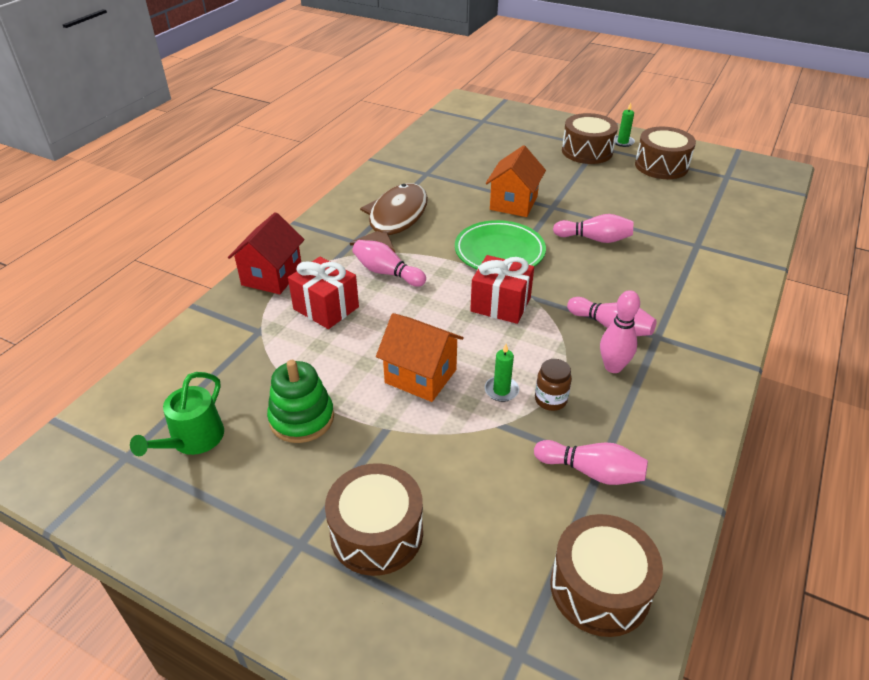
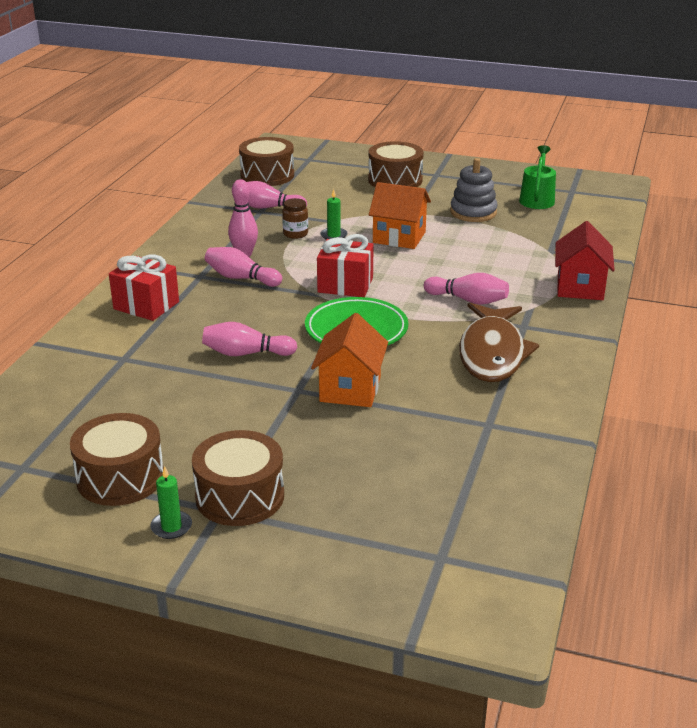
camera: 170 degrees right, 10 degrees down
green stacking toy [267,360,334,443] -> grey stacking toy [450,158,497,222]
red gift [288,257,359,329] -> red gift moved to [109,255,179,321]

